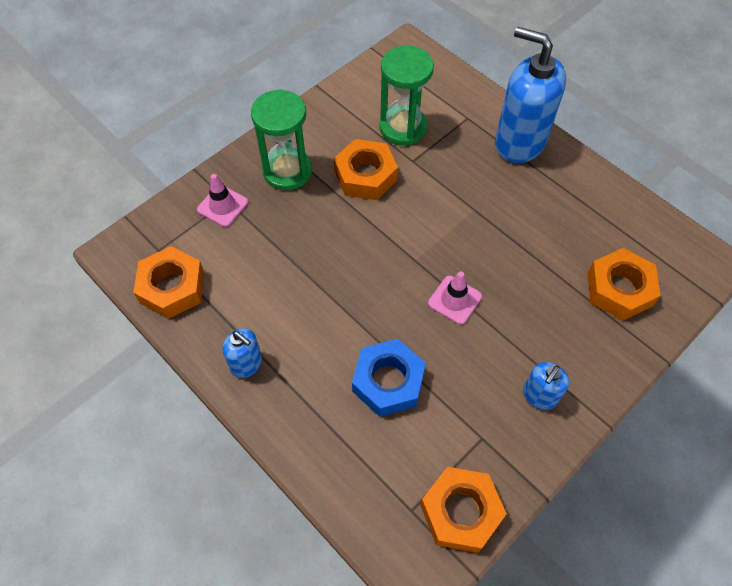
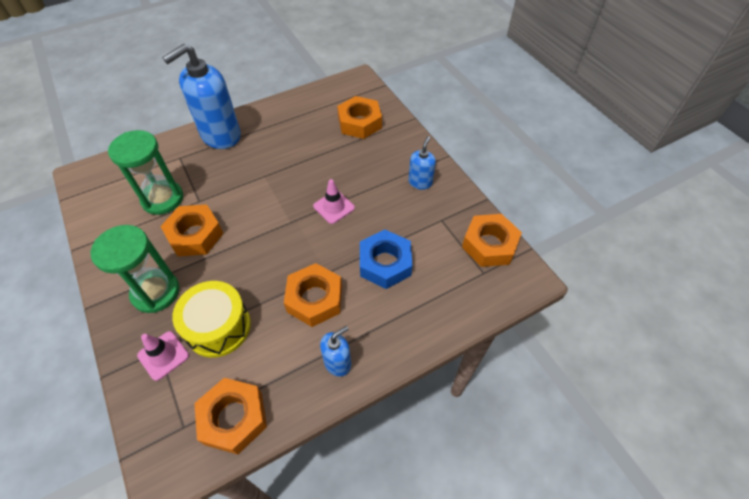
camera: 75 degrees left, 5 degrees down
blue soap dispenser [523,362,569,410] -> blue soap dispenser turned 120 degrees counterclockwise [408,136,436,190]
none -> yellow drum [172,281,251,358]
none -> orange nut [284,263,342,327]

